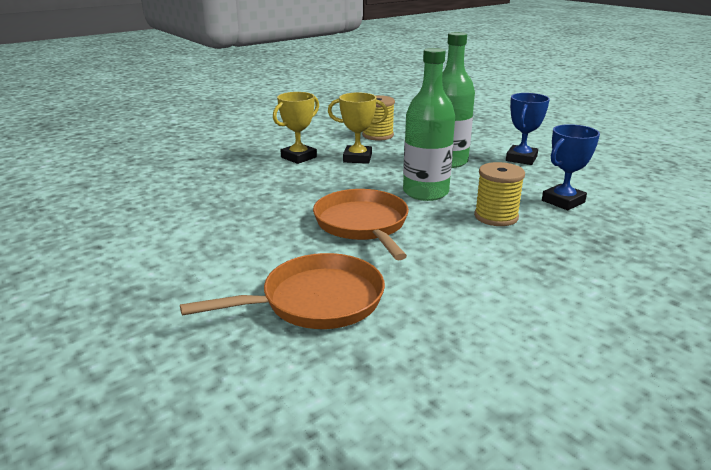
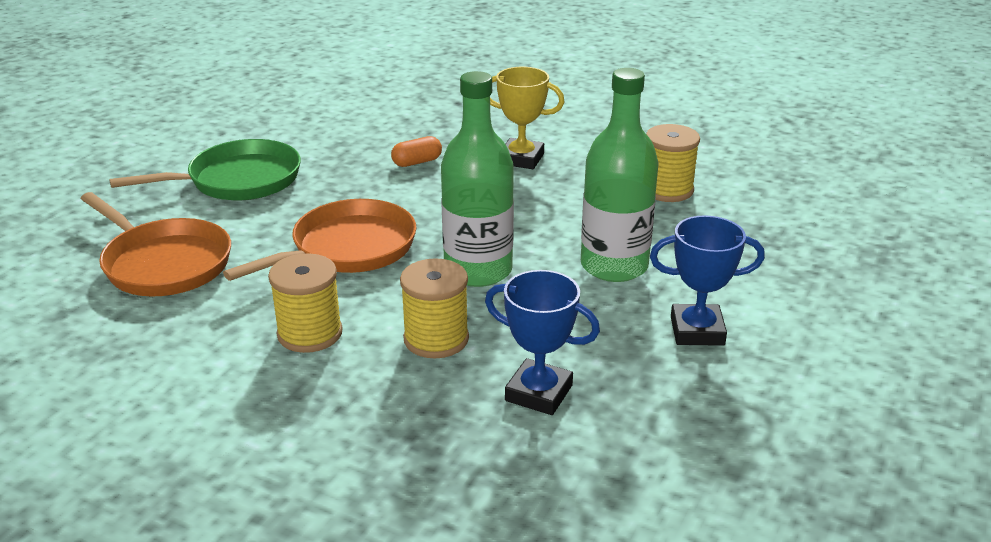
camera: 65 degrees right, 5 degrees up
yellow trophy [328,93,388,164] -> none
none -> green pan [109,139,301,200]
none -> yellow spool [268,254,343,353]
none -> orange capsule [391,136,442,167]

